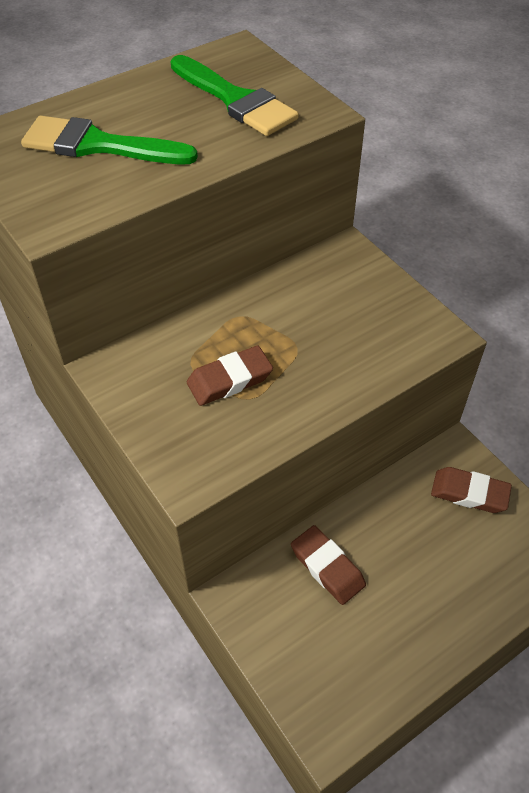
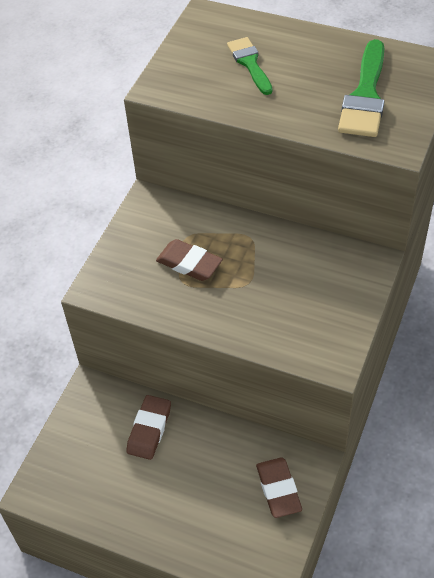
camera: 60 degrees right, 0 degrees up
green brush [21,116,198,164] -> green brush [227,37,273,95], size x0.63

